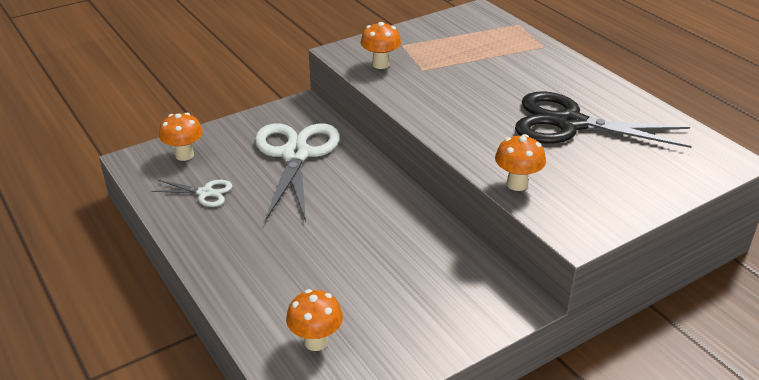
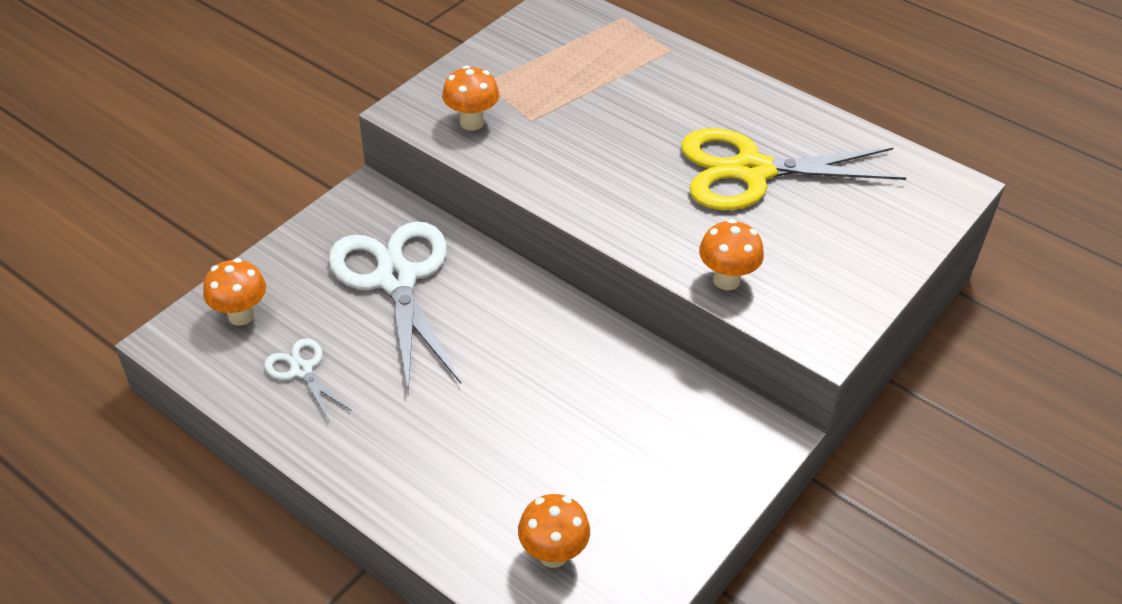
camera: 20 degrees left, 10 degrees up
white scissors [151,180,232,207] -> white scissors turned 120 degrees counterclockwise [264,338,352,421]
black scissors [515,91,692,148] -> yellow scissors [681,128,906,210]

